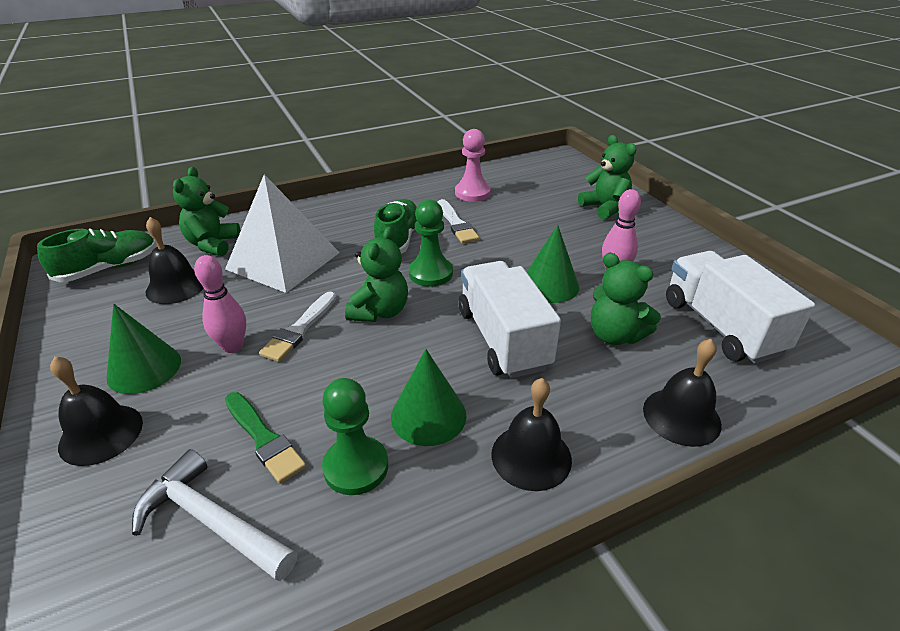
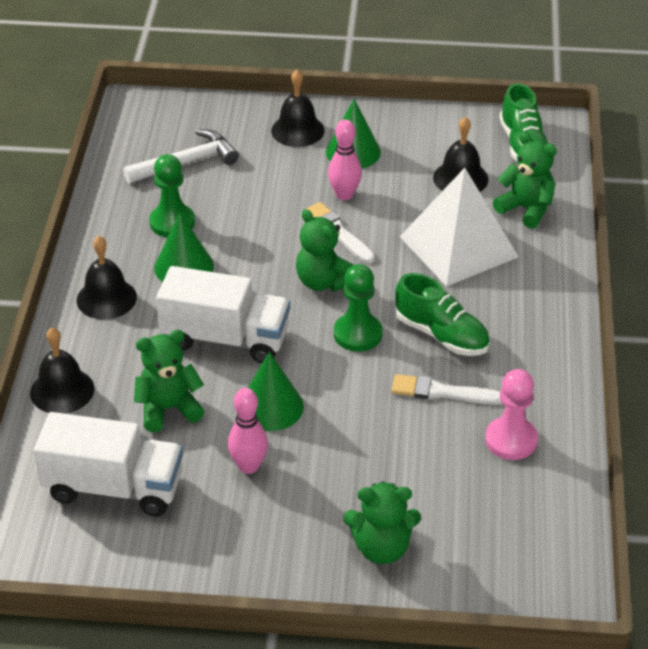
camera: 120 degrees right, 5 degrees up
green brush [225,392,306,484] -> none

